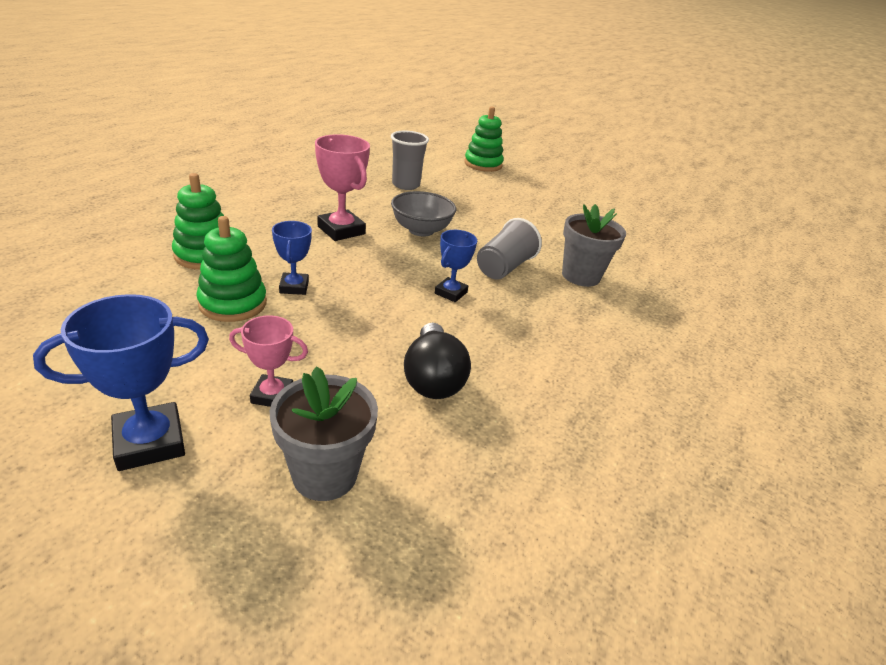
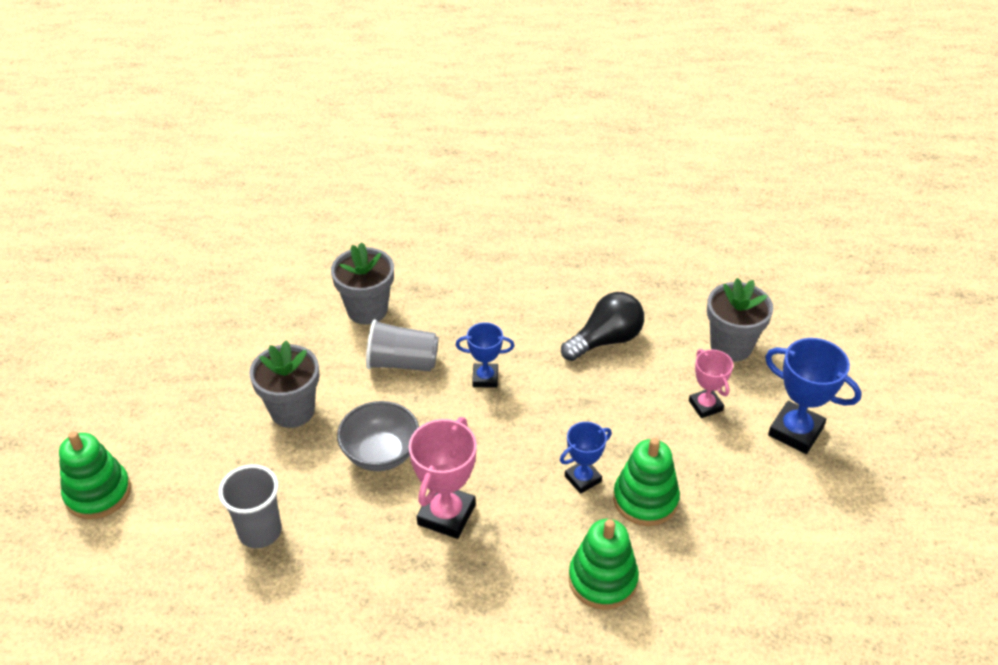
camera: 115 degrees left, 10 degrees up
none -> grey flower pot [249,341,319,428]

